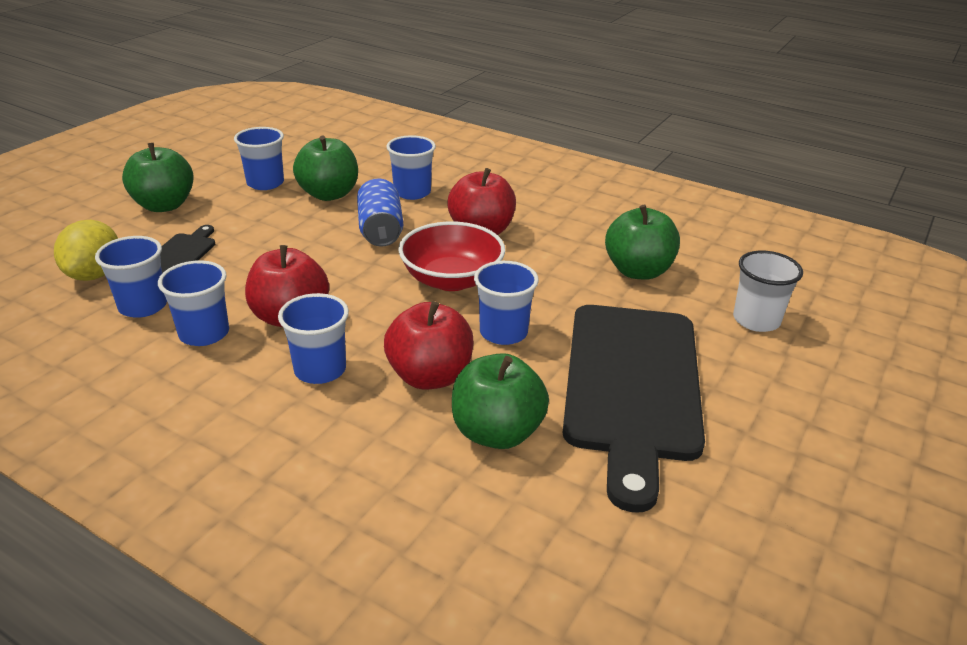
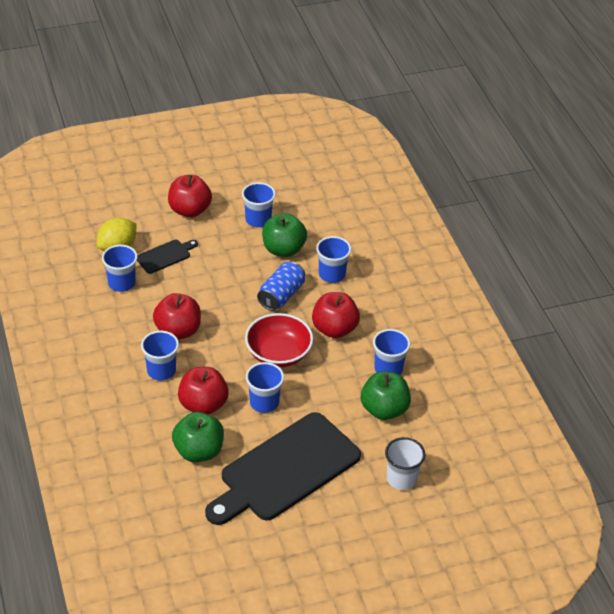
camera: 40 degrees right, 10 degrees up
green apple [122,143,194,212] -> red apple [168,175,212,217]
blue cup [158,260,229,346] -> blue cup moved to [373,329,410,375]

